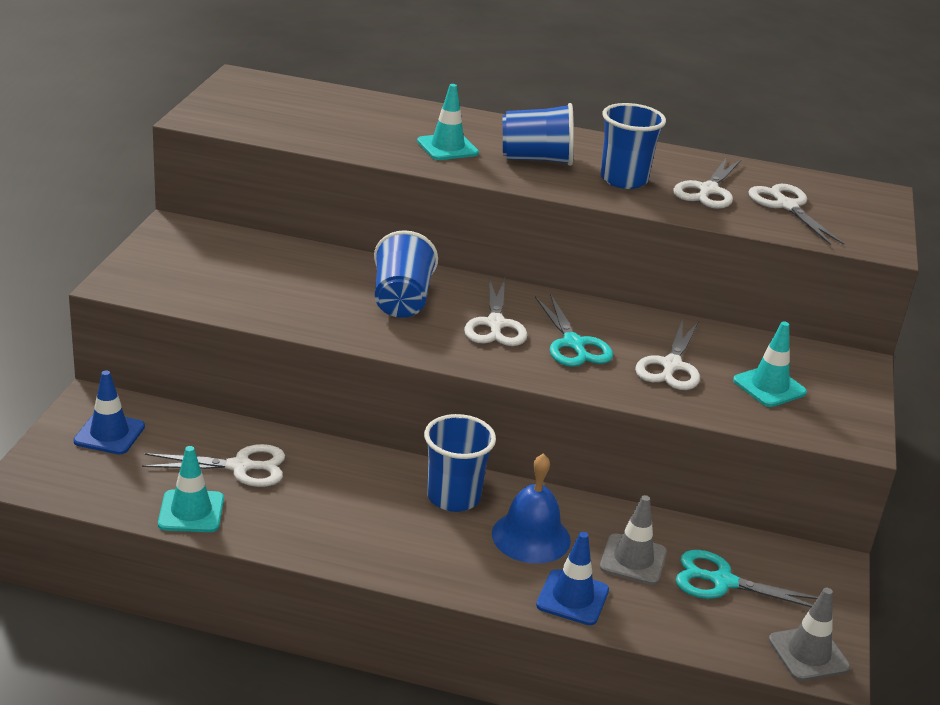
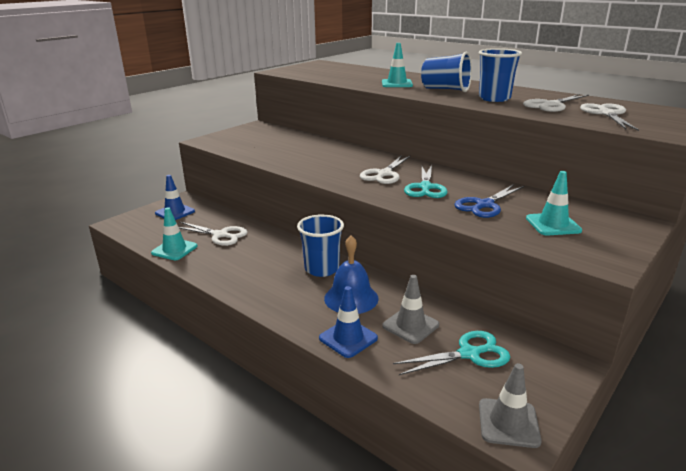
camera: 30 degrees right, 5 degrees down
blue cup [374,230,438,318] -> none
white scissors [635,319,700,390] -> blue scissors [454,184,524,218]
turquoise scissors [676,550,818,607] -> turquoise scissors turned 120 degrees clockwise [393,331,510,375]

